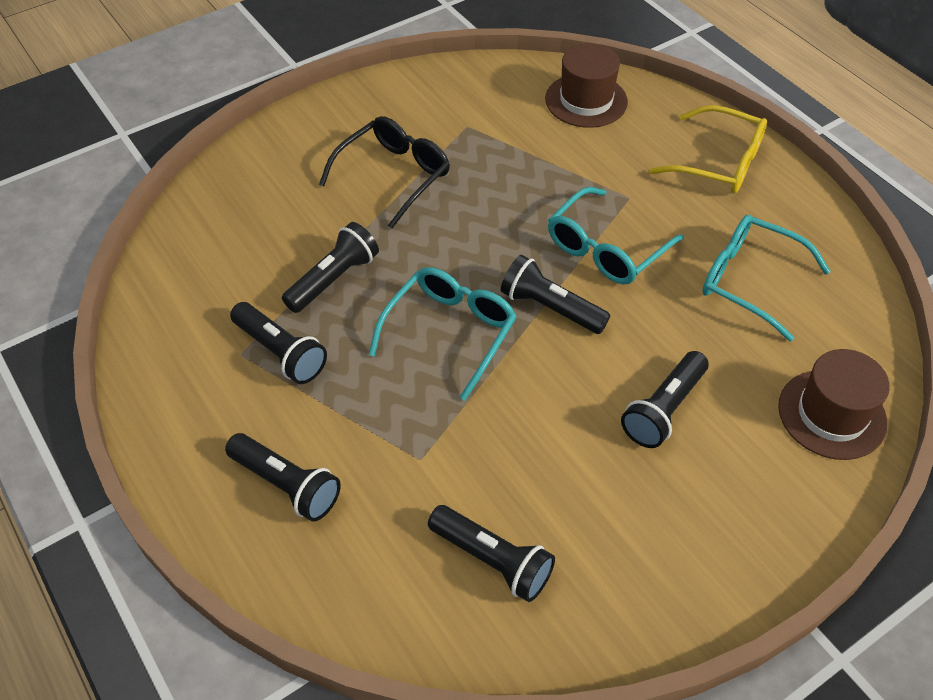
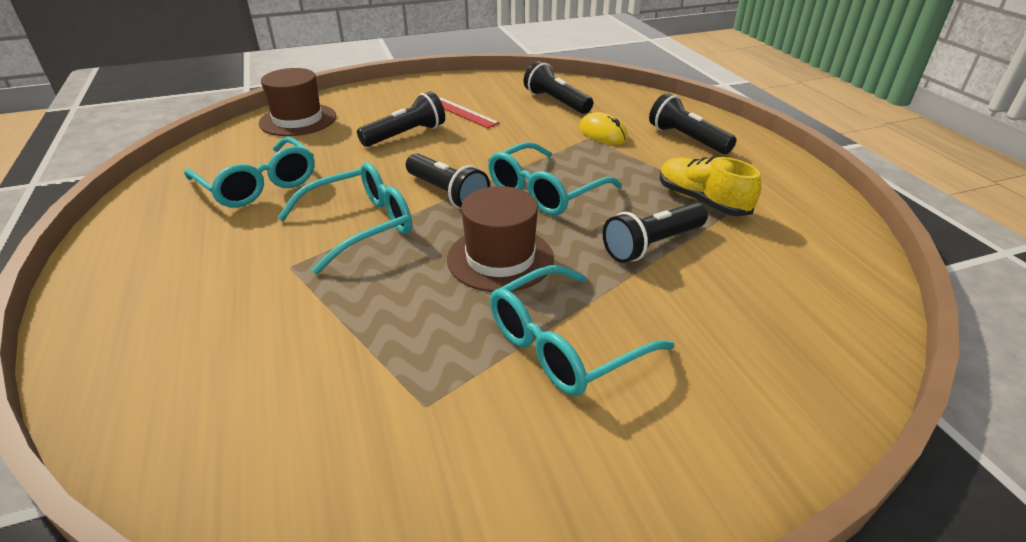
camera: 165 degrees left, 15 degrees down
black flashlight [230,302,327,384] -> yellow shoe [660,157,761,216]
black glasses [319,116,450,229] -> turquoise glasses [490,265,674,396]
brown hat [545,43,628,128] -> brown hat moved to [447,186,554,292]
yellow glasses [649,105,767,193] -> none
none -> red ruler [439,97,500,128]
none -> yellow mouse [579,112,628,145]

